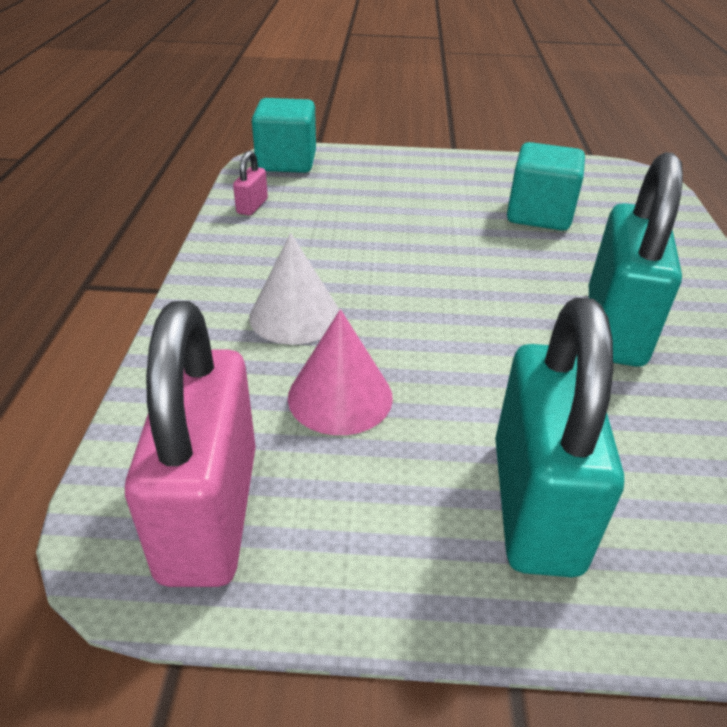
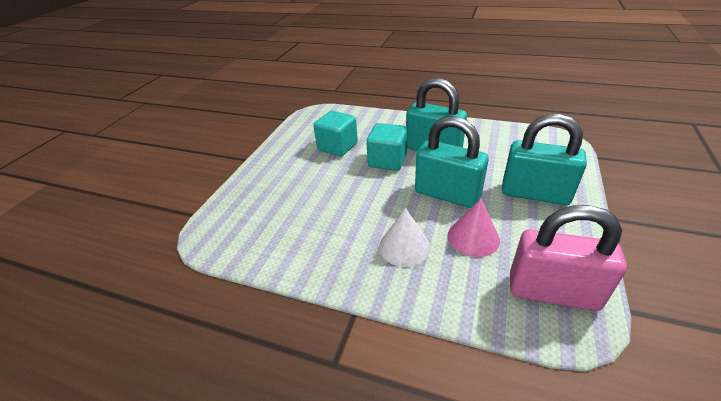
camera: 70 degrees left, 0 degrees up
pink padlock [233,151,268,216] -> none
turquoise cube [252,98,316,173] -> turquoise cube moved to [366,123,408,171]
none -> turquoise padlock [415,116,489,208]

